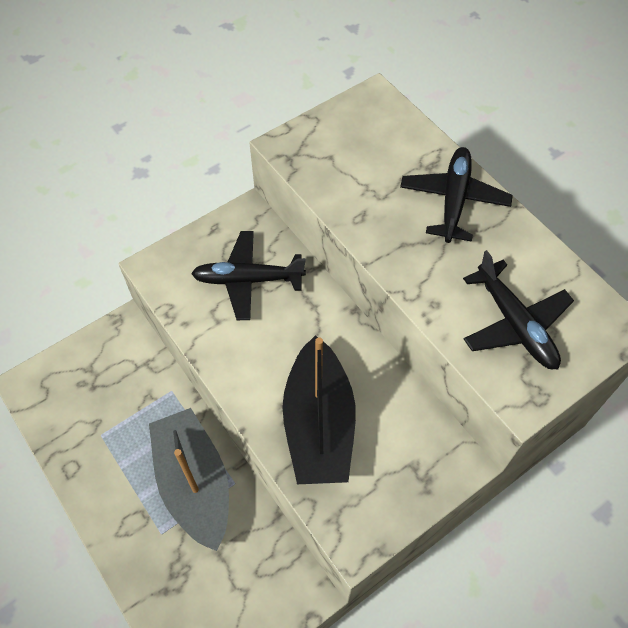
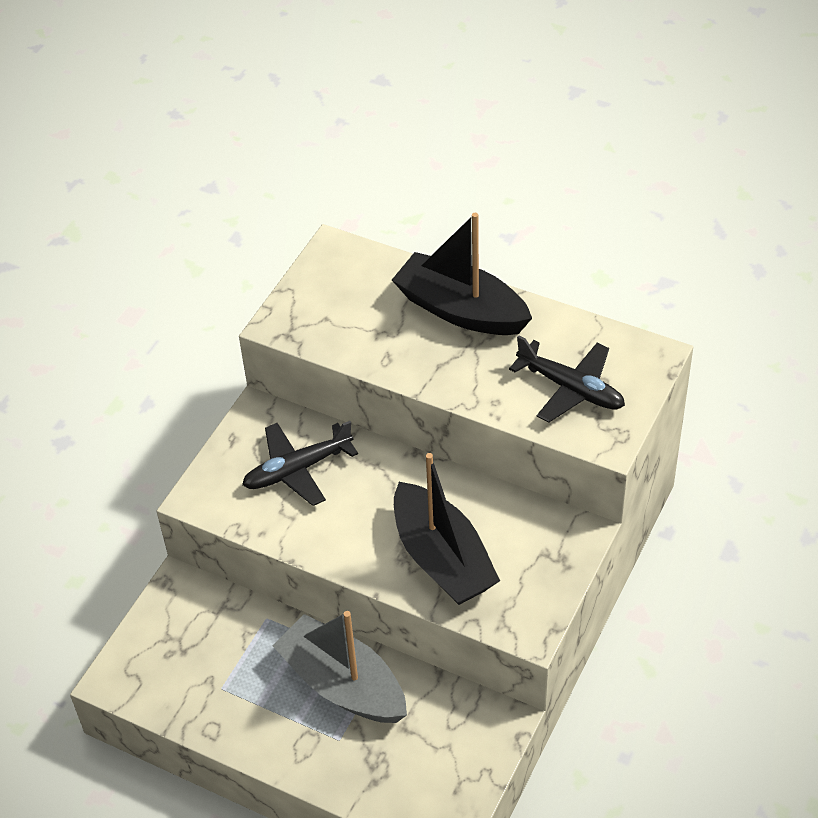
camera: 25 degrees left, 10 degrees down
black plane [400,147,513,243] -> black boat [392,213,532,335]

